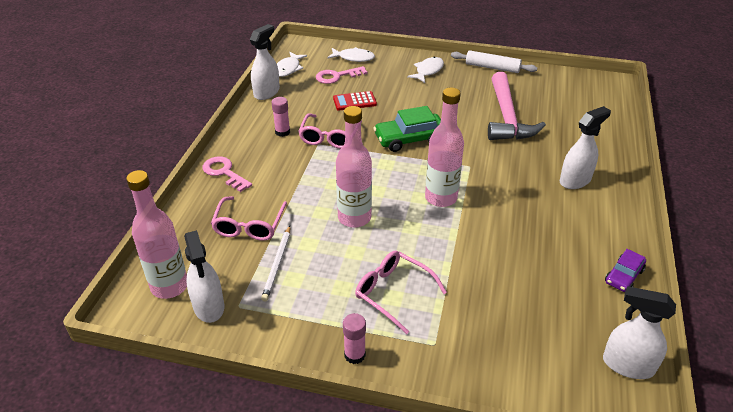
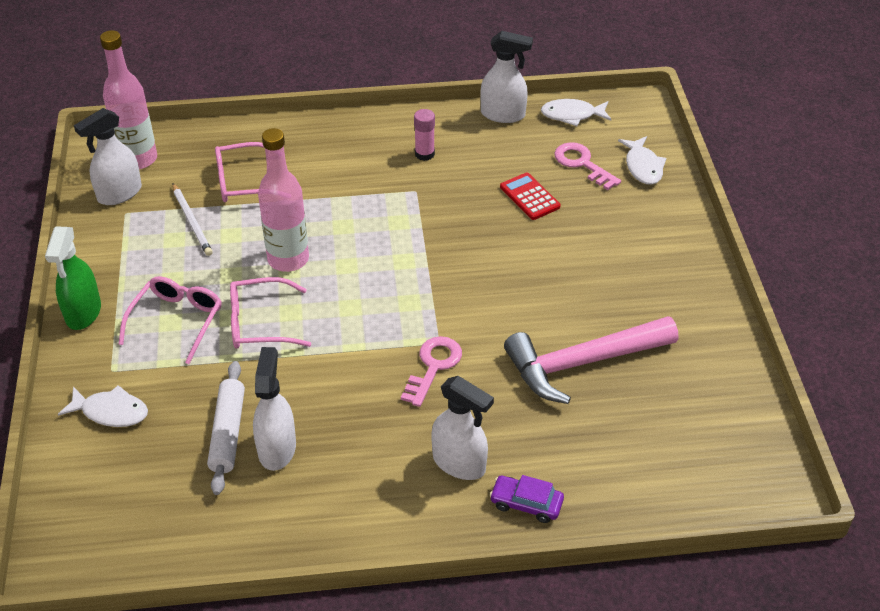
camera: 70 degrees right, 5 degrees up
pink key [203,157,252,192] -> pink key moved to [401,336,462,407]
white pencil [261,226,290,302] -> white pencil turned 105 degrees counterclockwise [172,183,213,256]
pink glasses [298,113,362,149] -> pink glasses moved to [230,277,311,349]
pink glue stick [343,313,366,364] -> green spray bottle [45,226,101,330]
green car [373,106,441,152] -> none
white fish [407,57,444,83] -> white fish moved to [58,385,148,427]
pink bottle [425,87,464,207] -> none
white rolling pin [451,50,537,73] -> white rolling pin moved to [207,361,245,495]
white spray bottle [603,286,676,379] -> white spray bottle moved to [253,347,296,471]
purple car [605,249,646,292] -> purple car moved to [490,475,564,523]

